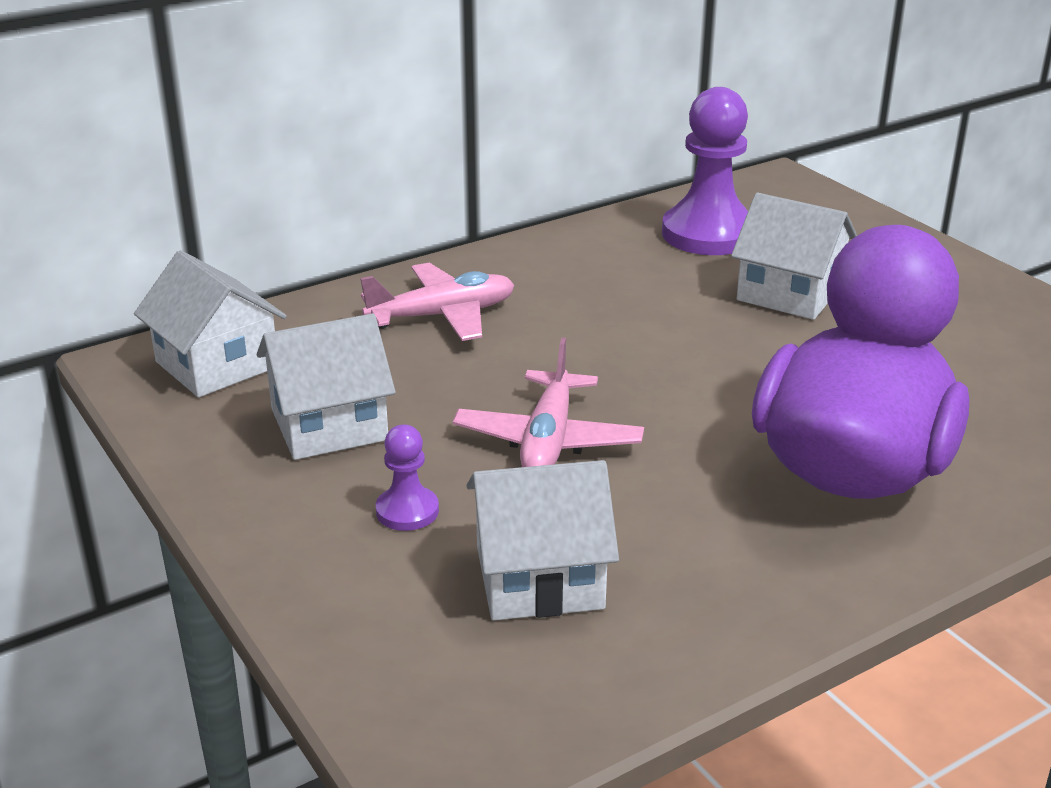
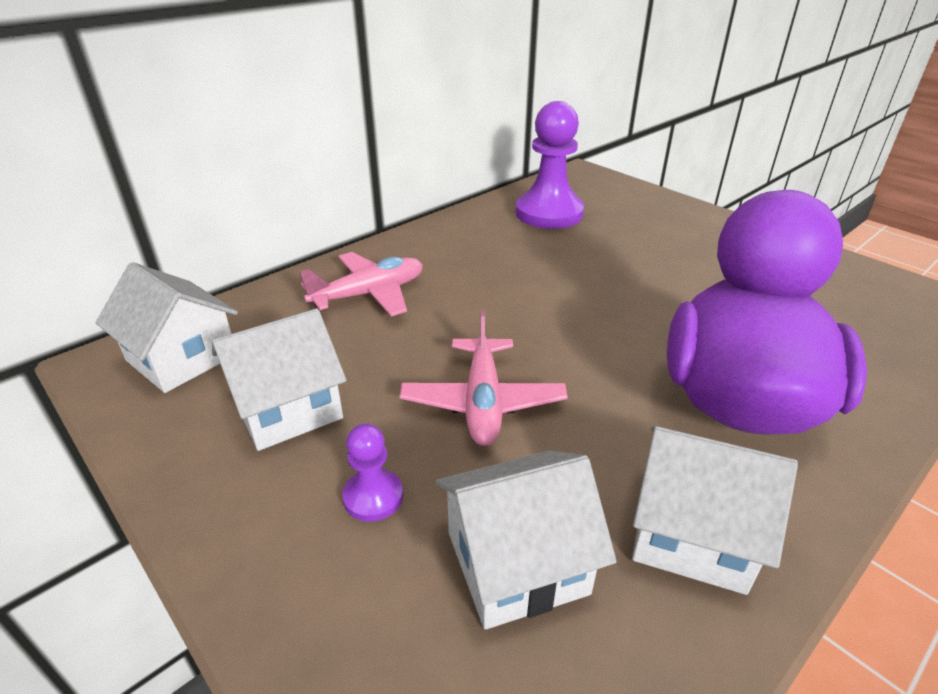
camera: 10 degrees left, 5 degrees up
white house [731,193,857,320] -> white house moved to [632,426,798,595]

